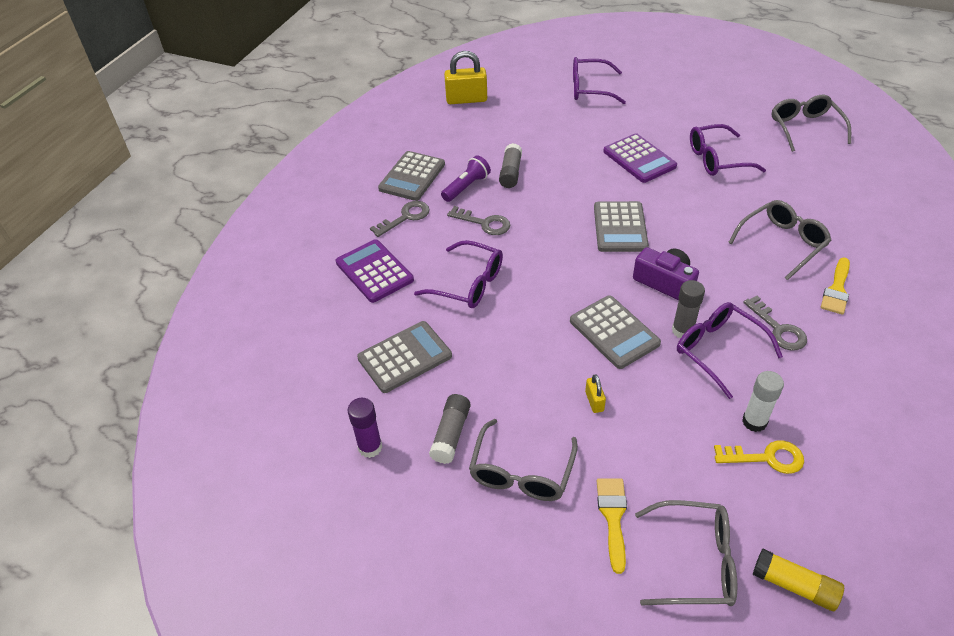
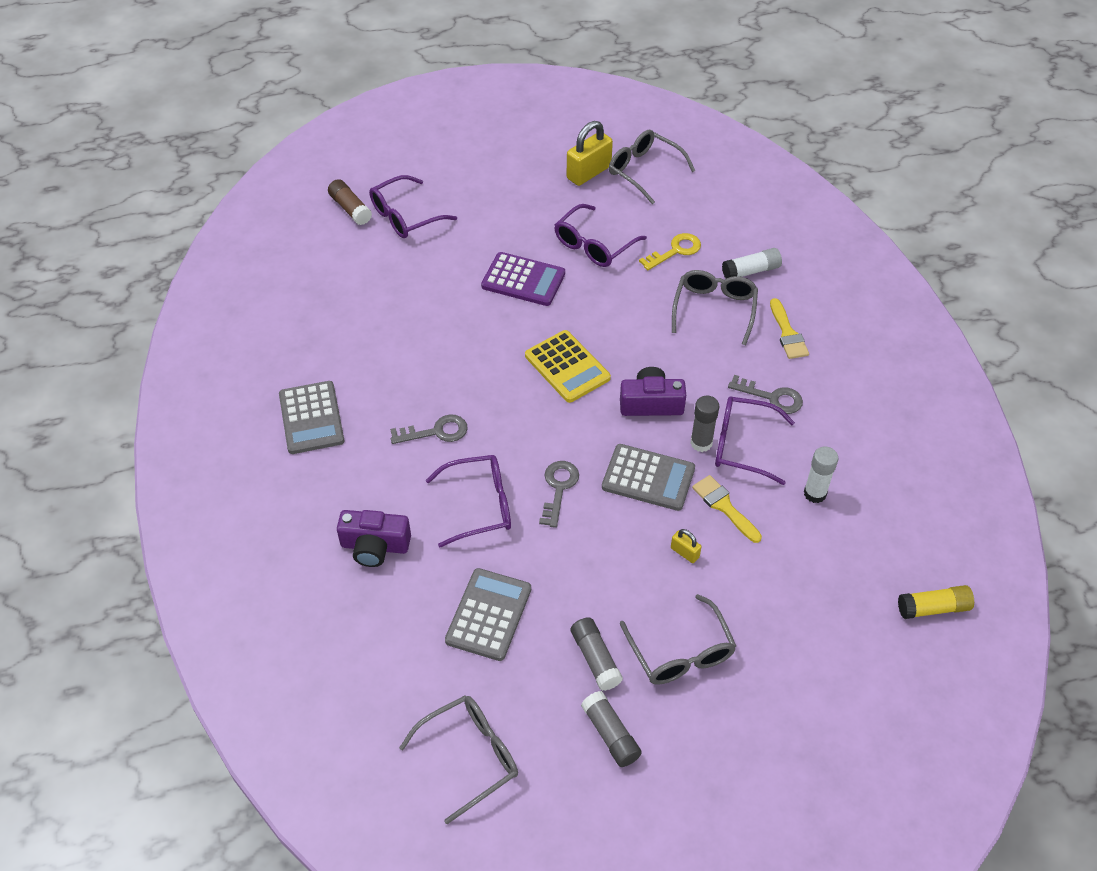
camera: 40 degrees left, 5 degrees up
purple calculator [336,239,414,303] -> purple camera [337,510,411,567]
purple glue stick [348,398,382,458] -> none
grey key [370,201,430,237] -> grey key moved to [539,461,579,528]
purple flashlight [441,155,491,202] -> none
yellow padlock [444,51,487,104] -> yellow padlock moved to [567,121,613,186]
grey glue stick [499,143,522,188] -> grey glue stick moved to [581,691,642,767]
grey calculator [594,201,649,252] -> yellow calculator [525,330,611,403]
yellow brush [597,479,627,574] -> yellow brush moved to [692,475,762,543]
grey glasses [635,500,737,606] -> grey glasses moved to [399,696,518,824]
yellow key [714,440,804,474] -> yellow key moved to [639,233,701,270]
none -> brown glue stick [328,179,372,225]
none -> white glue stick [722,248,782,278]

